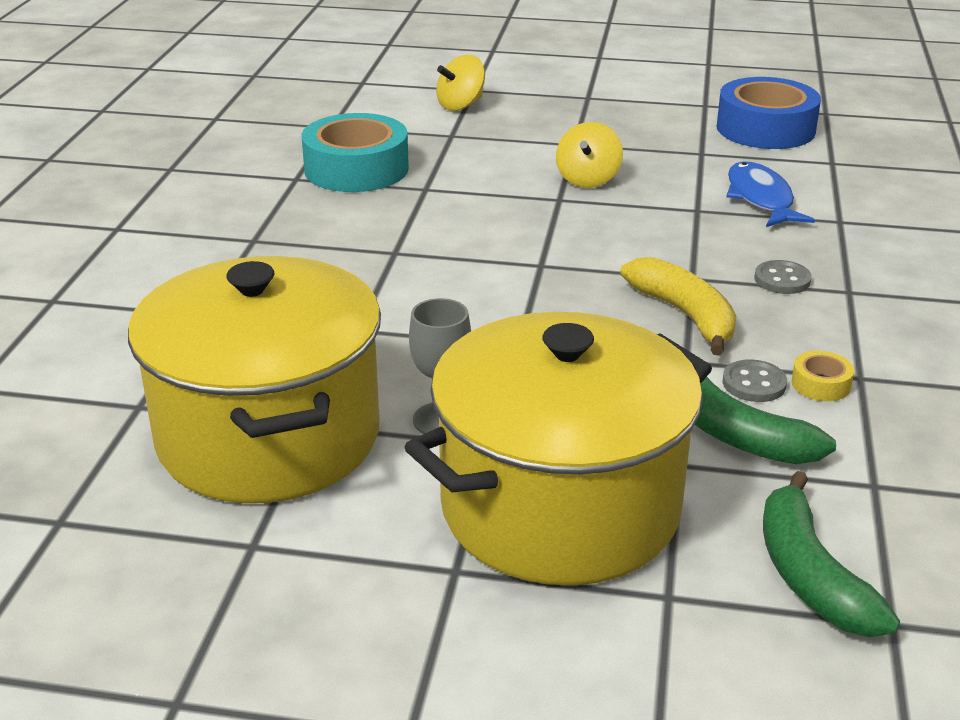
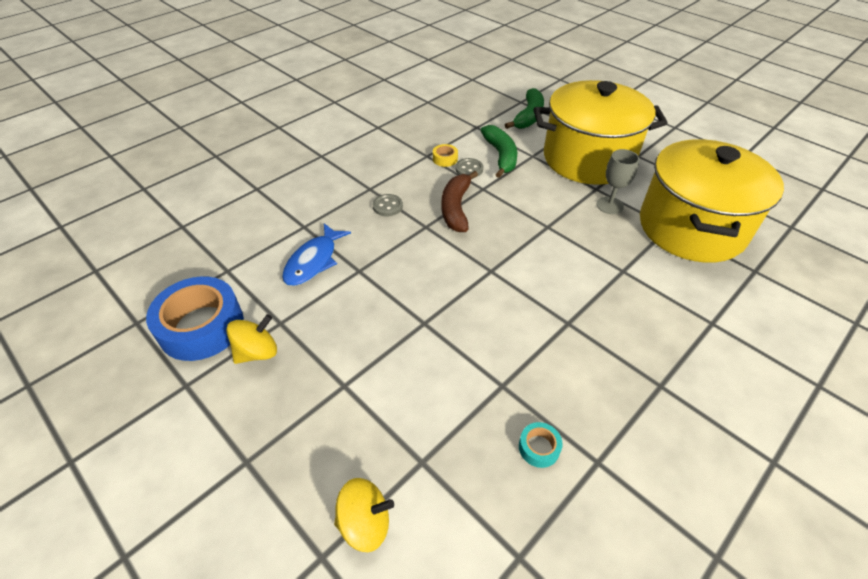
camera: 145 degrees left, 15 degrees up
turquoise tape [301,113,409,192] -> turquoise tape [519,422,563,468], size x0.42
yellow spinning top [556,122,623,188] -> yellow spinning top moved to [226,314,277,364]
yellow banana [620,257,736,356] -> brown banana [442,171,478,232]

